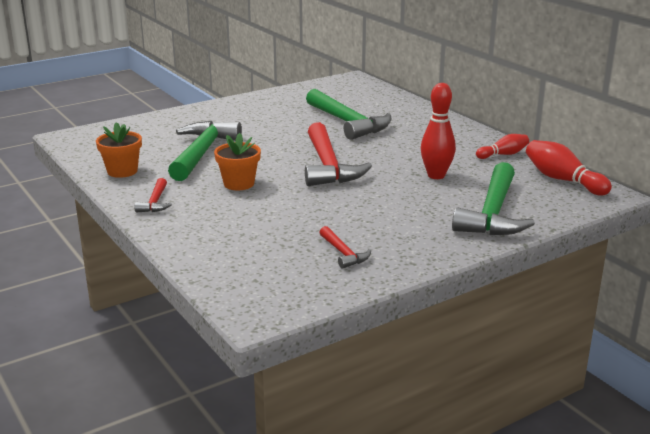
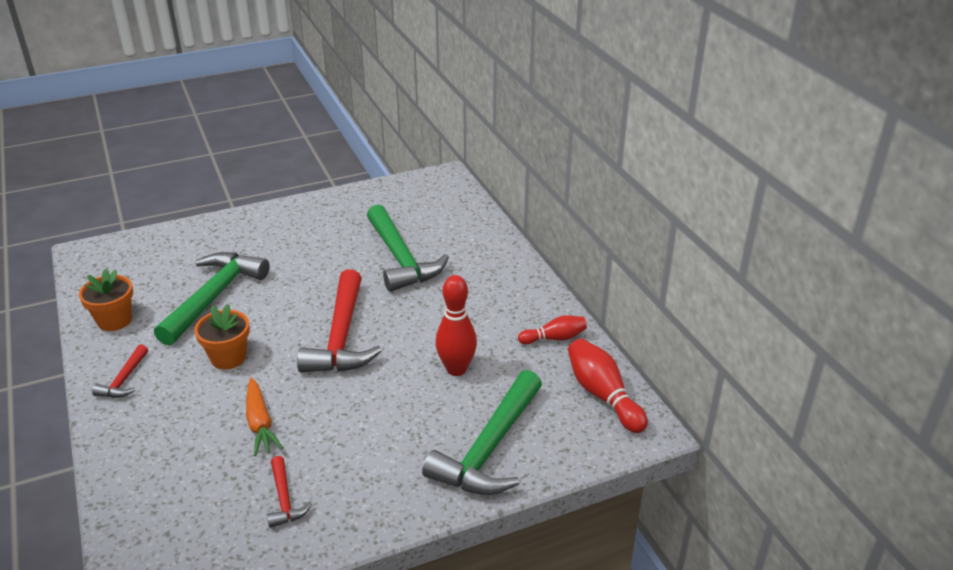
camera: 10 degrees right, 10 degrees up
none -> orange carrot [246,378,283,456]

